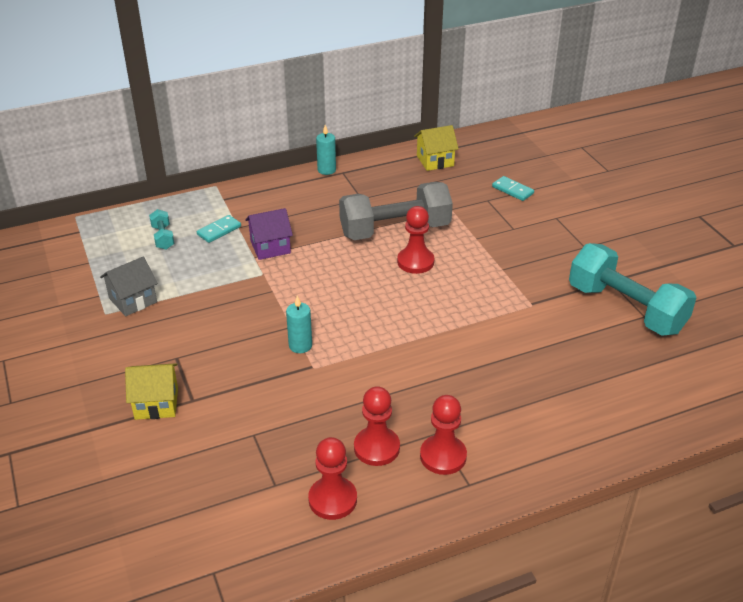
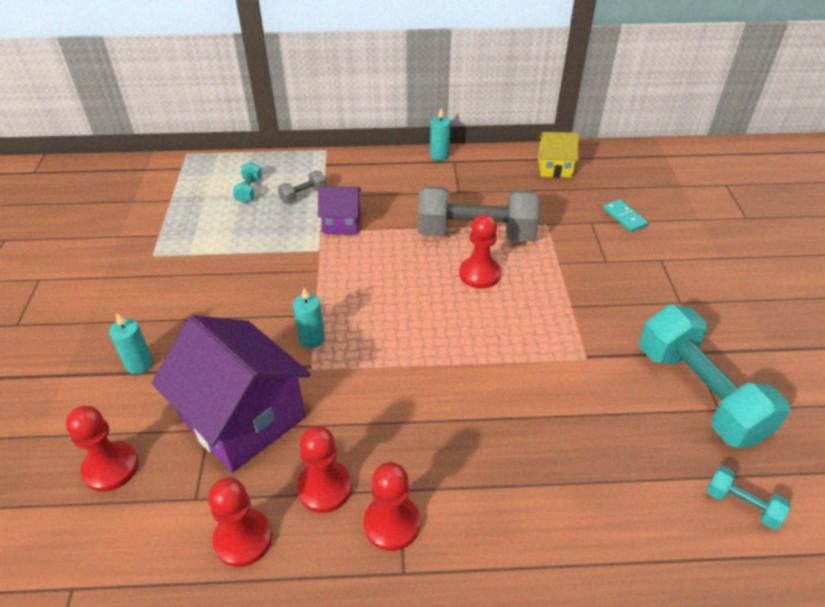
camera: 20 degrees right, 5 degrees up
grey house [100,257,158,316] -> none
yellow house [125,363,178,420] -> turquoise candle [109,313,153,374]
turquoise domino [197,215,241,243] -> grey dumbbell [278,171,327,203]
none -> red pawn [66,406,138,492]
none -> purple house [151,315,311,473]
none -> turquoise dumbbell [707,466,791,530]

